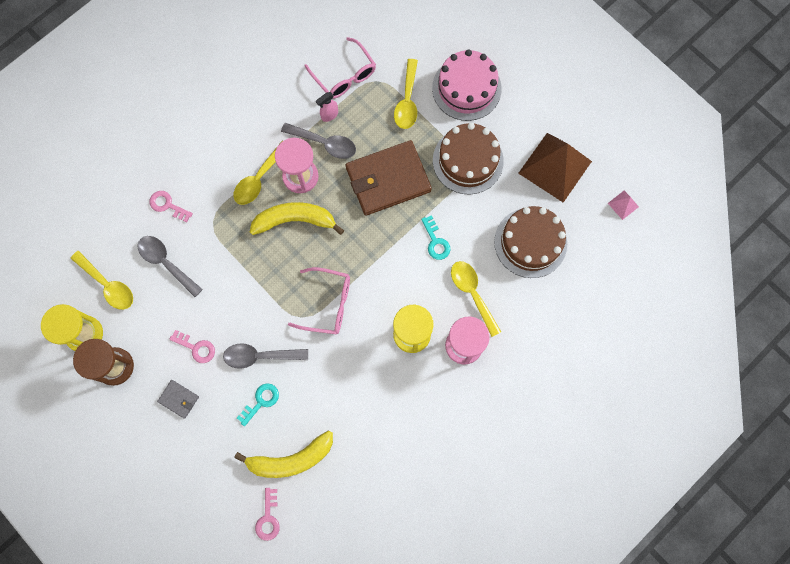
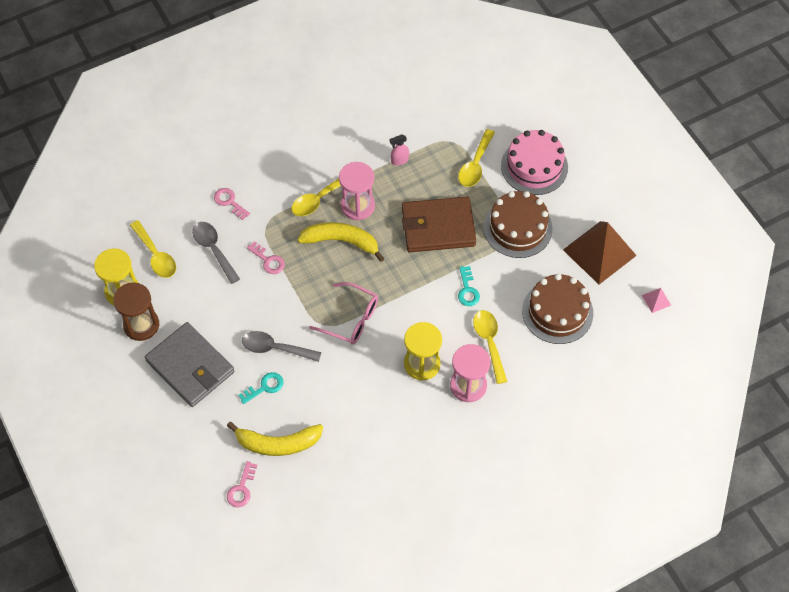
camera: 15 degrees right, 15 degrees down
grey wallet [157,380,199,419] -> grey wallet [145,322,235,407], size x2.32
pink key [169,330,215,363] -> pink key moved to [247,241,285,274]
grey spoon [281,123,356,159] -> none
pink glasses [304,37,376,99] -> none

